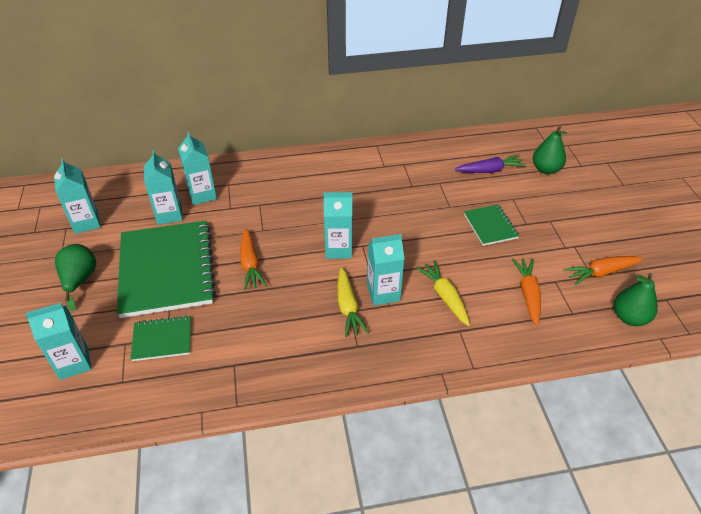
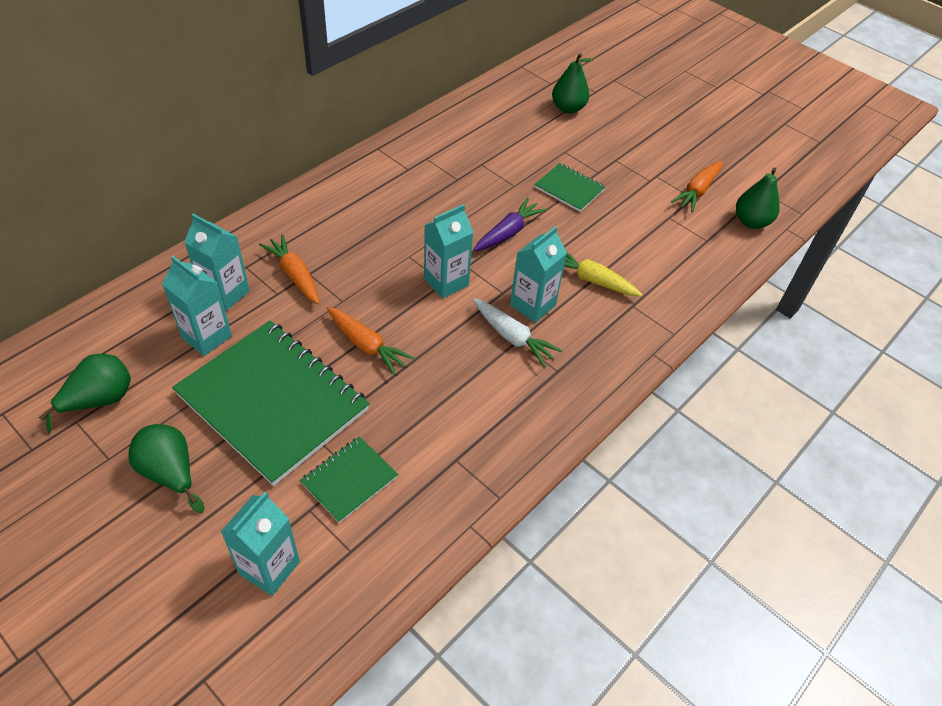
camera: 40 degrees left, 5 degrees up
turquoise carton [54,158,101,234] -> green pear [39,354,131,433]
yellow carrot [337,267,369,337] -> white carrot [473,299,563,367]
purple carrot [455,155,526,173] -> purple carrot moved to [474,198,547,251]
orange carrot [512,258,541,326] -> orange carrot moved to [259,234,319,304]

